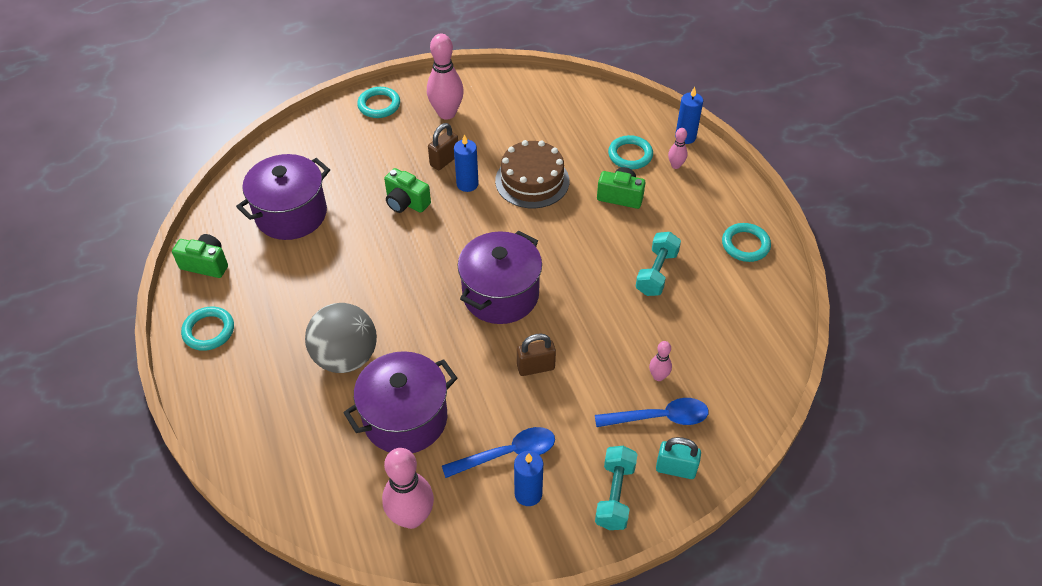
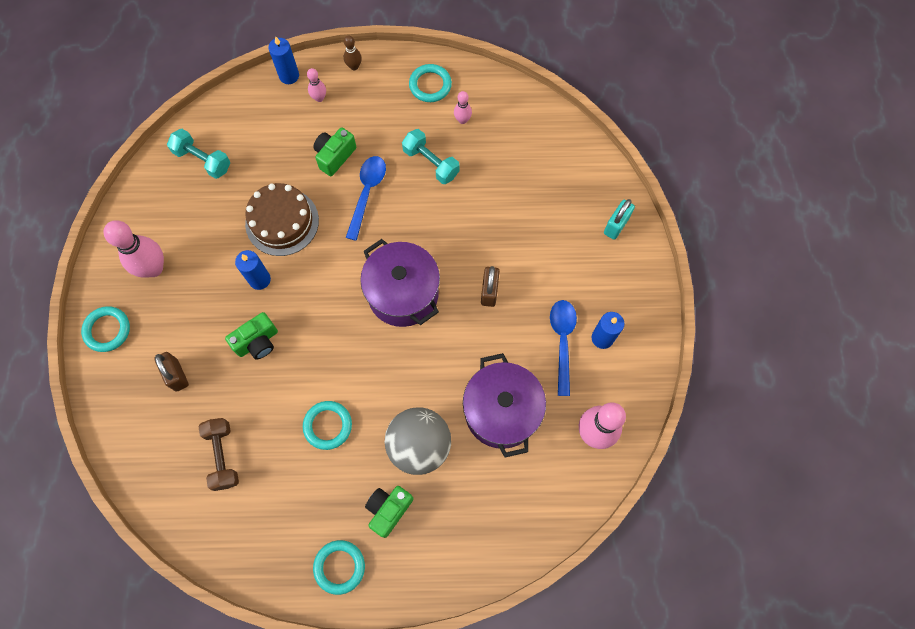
camera: 70 degrees left, 20 degrees up
green camera [172,234,228,278] -> green camera moved to [365,486,414,538]
purple pot [236,154,330,240] -> brown dumbbell [198,418,239,491]
brown padlock [428,123,458,170] -> brown padlock moved to [154,352,189,392]
blue spoon [595,398,709,427] -> blue spoon moved to [346,156,386,241]
turquoise dumbbell [595,446,637,530] -> turquoise dumbbell moved to [167,129,230,179]
turquoise ring [608,135,653,169] -> turquoise ring moved to [303,401,352,450]
pink bowling pin [649,341,672,381] -> pink bowling pin moved to [454,91,472,124]
none -> brown bowling pin [344,35,362,70]

